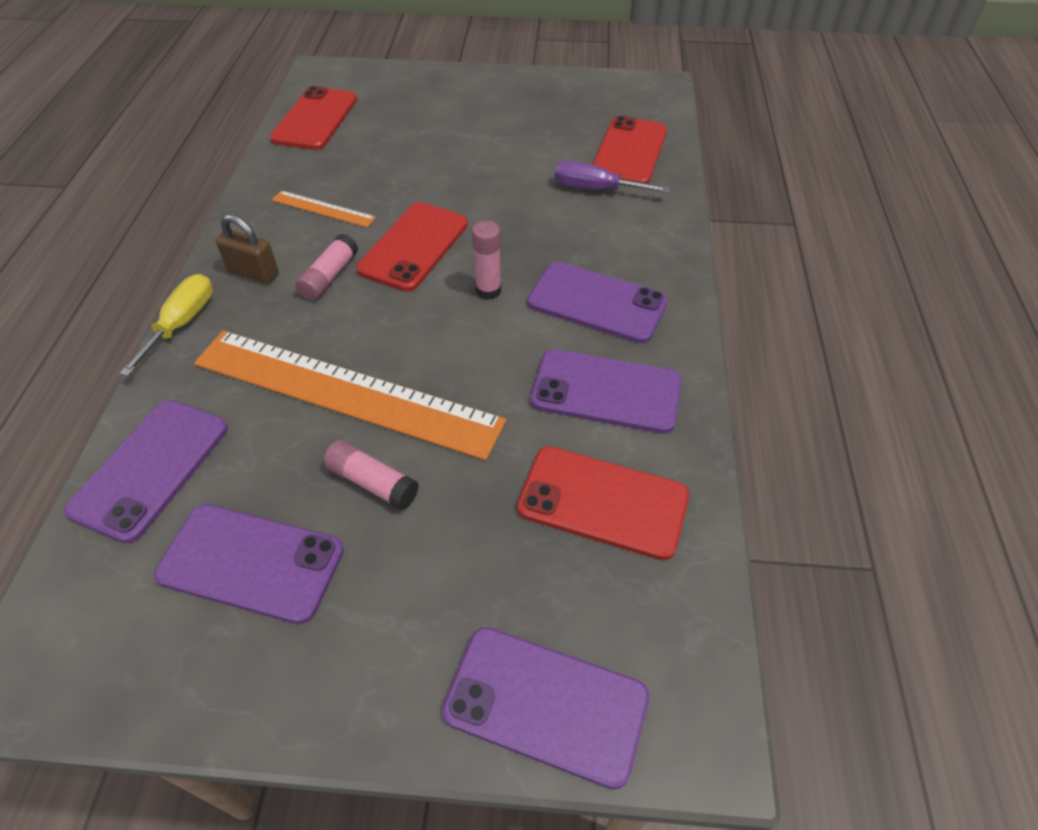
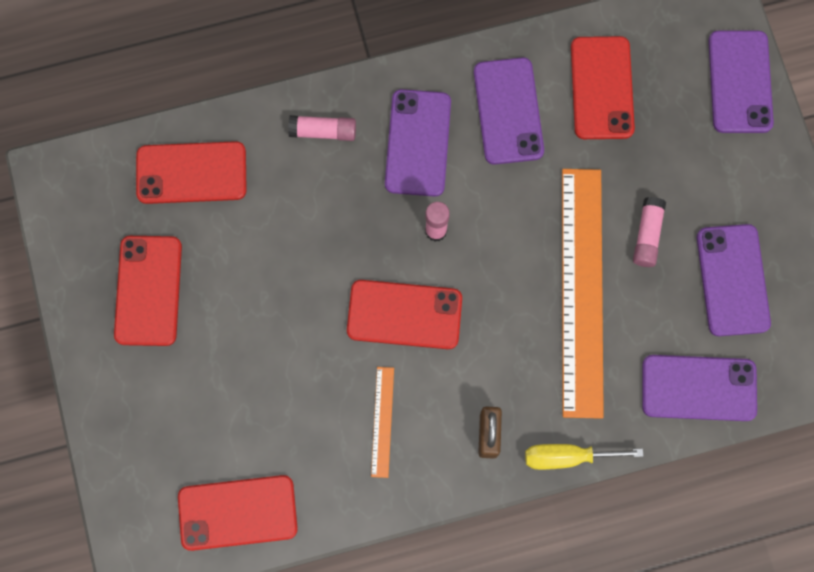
camera: 110 degrees left, 25 degrees up
pink glue stick [295,234,358,300] -> pink glue stick moved to [288,115,356,141]
purple screwdriver [555,161,670,193] -> none
none -> red phone [114,236,182,346]

